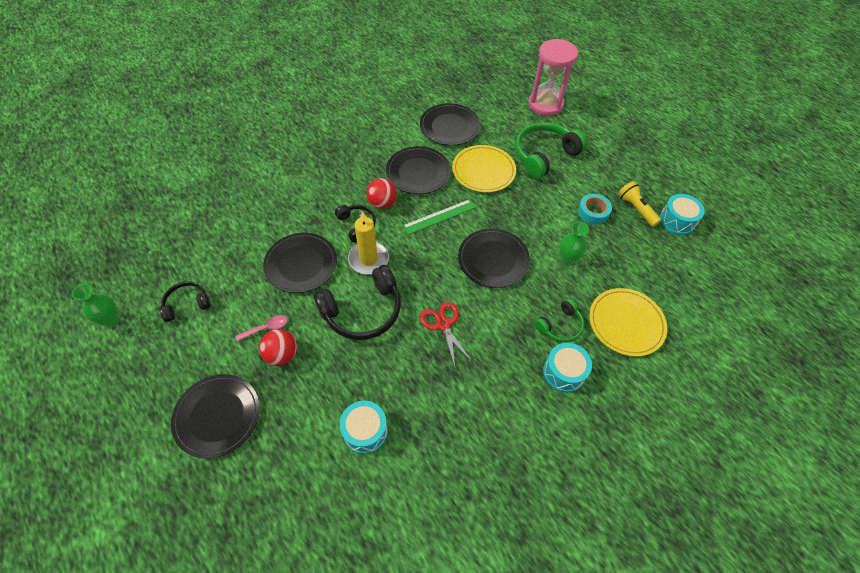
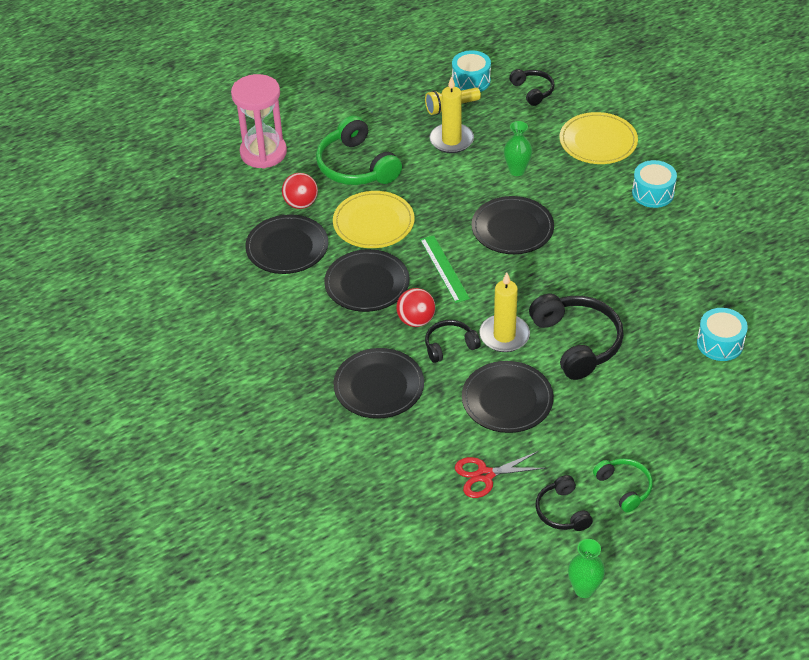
camera: 80 degrees left, 10 degrees down
black plate [171,374,260,459] -> black plate moved to [334,348,424,419]
pink spoon [235,315,287,341] -> none
red ball [259,329,297,366] -> red ball moved to [282,173,318,209]
red scissors [420,302,472,366] -> red scissors moved to [455,451,546,498]
green headphones [535,299,584,342] -> green headphones moved to [593,458,653,513]
turquoise tape [578,194,612,225] -> yellow candle [430,76,474,153]
none -> black headphones [509,69,555,106]

